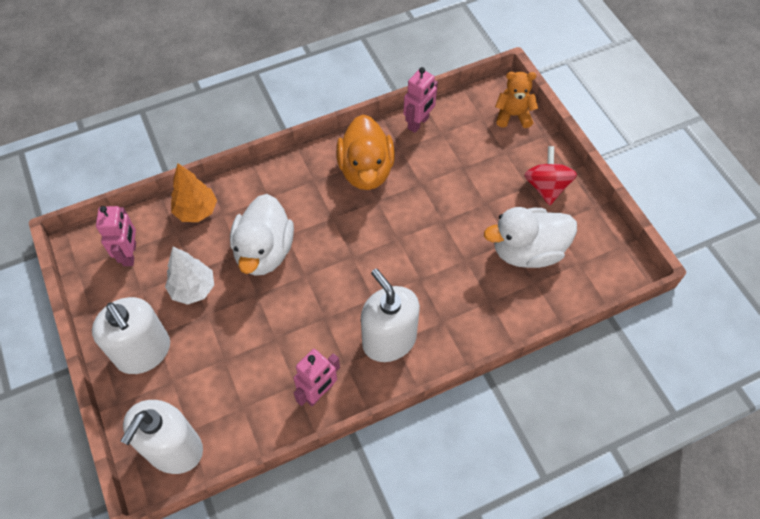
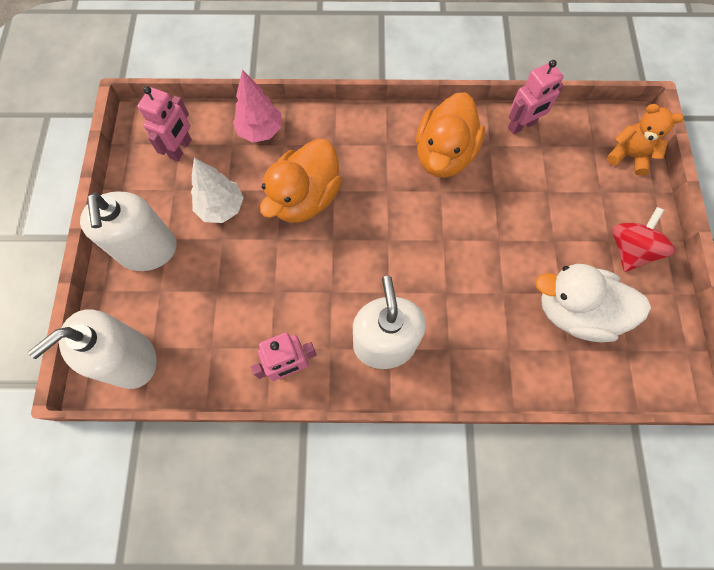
camera: 25 degrees right, 10 degrees up
orange tree [171,163,217,222] -> pink tree [233,69,281,143]
white duck [230,194,294,276] -> orange duck [260,139,342,223]

